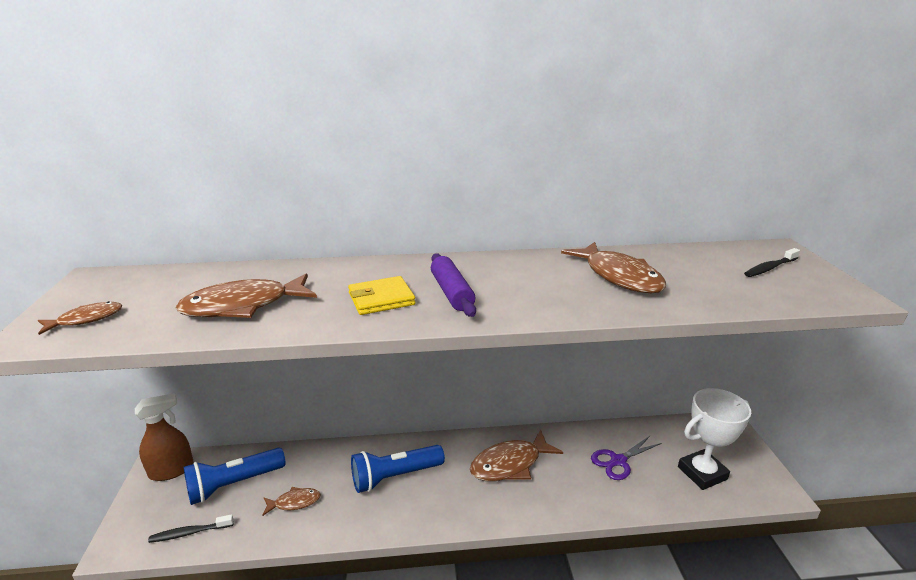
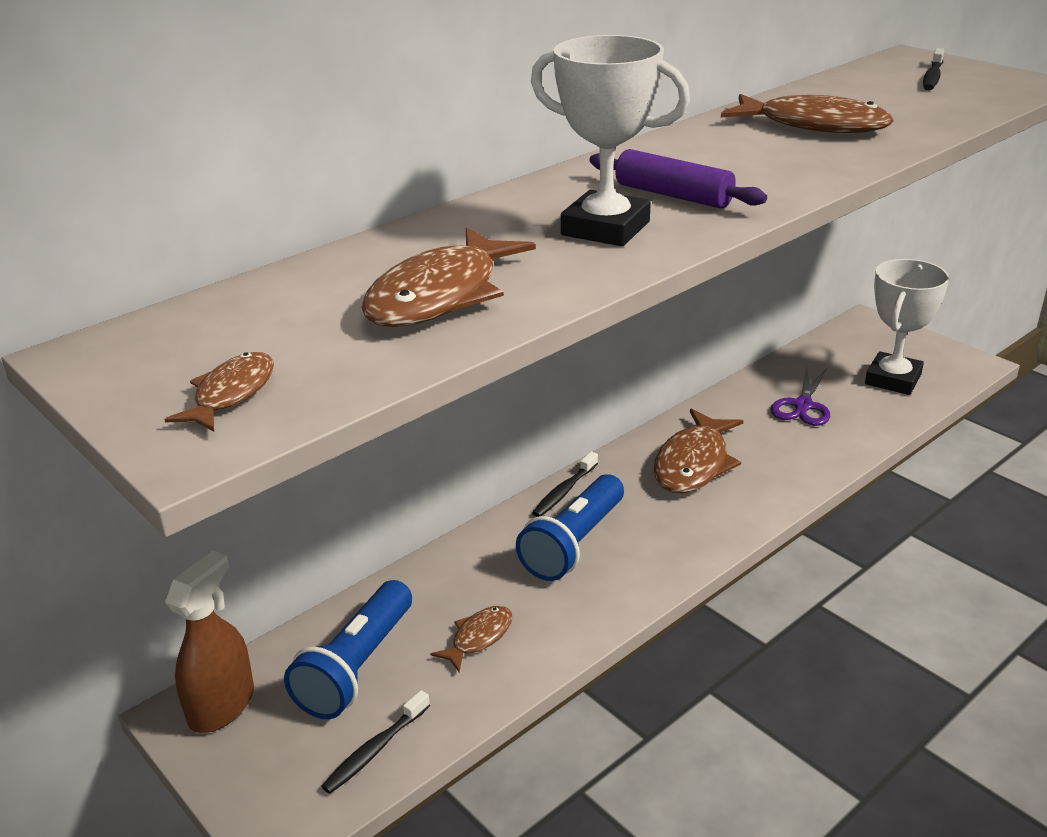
camera: 35 degrees left, 5 degrees up
yellow wallet [348,276,415,315] -> white trophy [531,35,690,246]
none -> black toothbrush [532,452,598,517]

